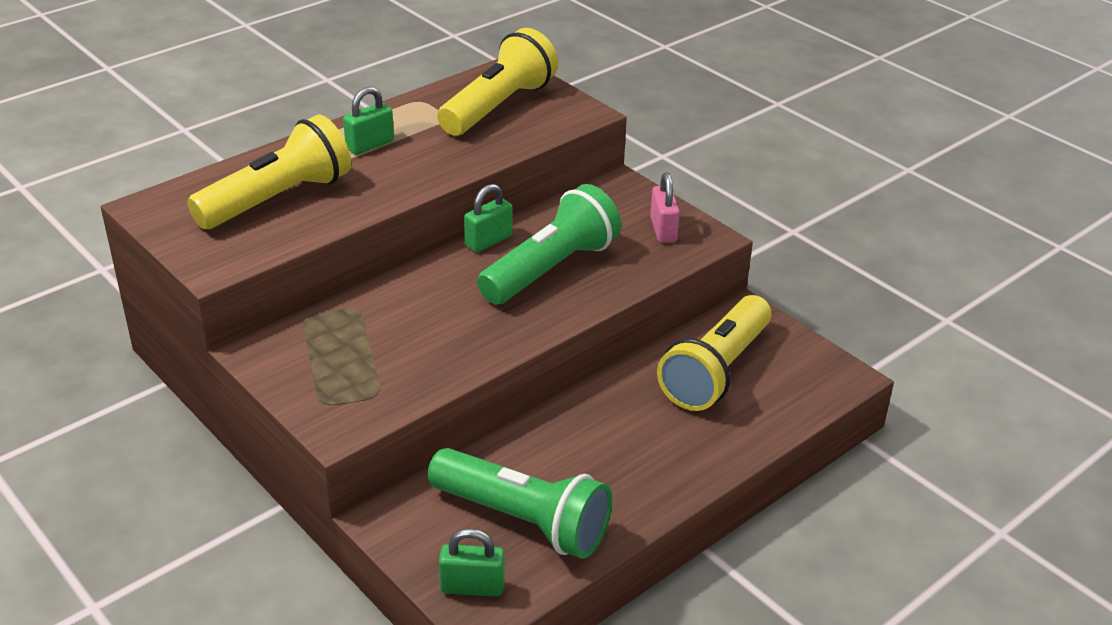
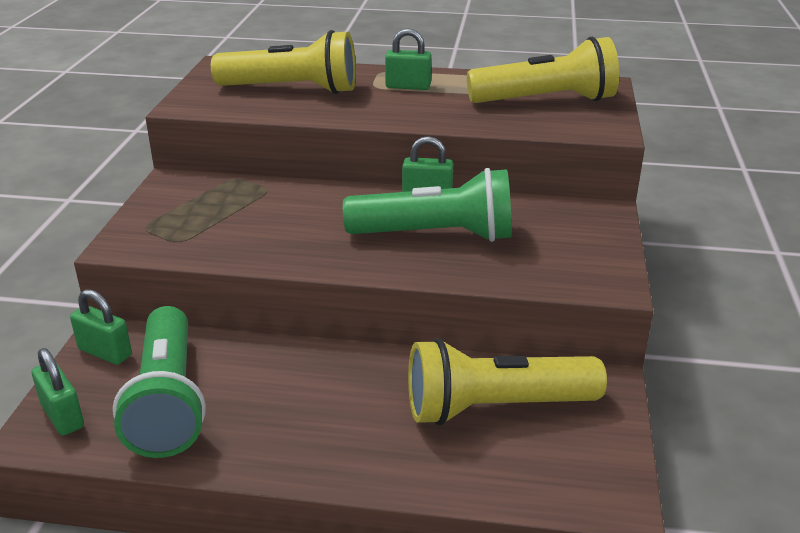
camera: 50 degrees right, 5 degrees down
pink padlock [650,172,680,243] -> none
none -> green padlock [70,289,132,365]

